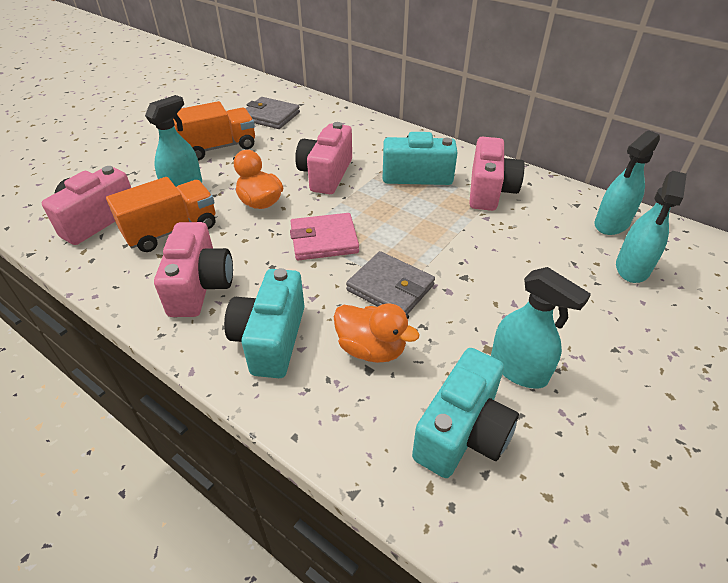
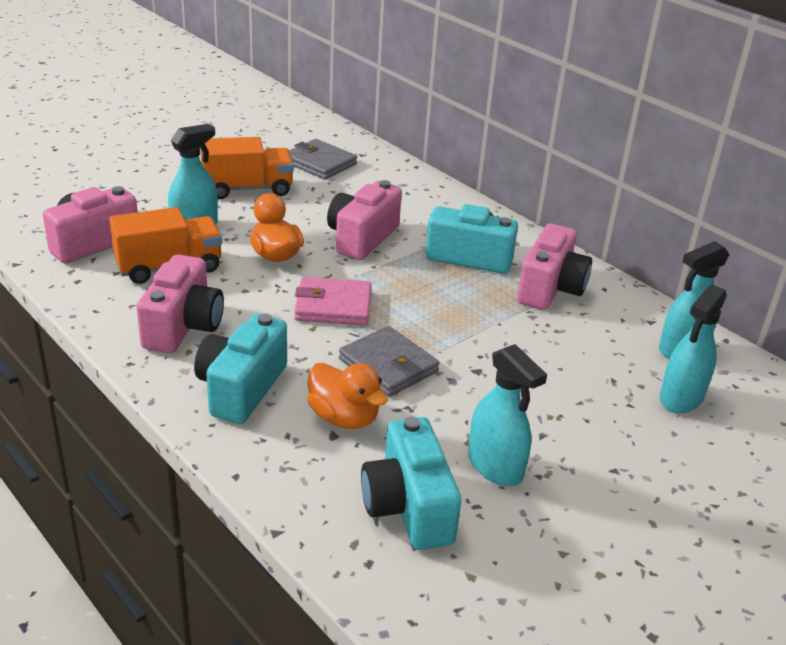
camera: 10 degrees right, 10 degrees down
turquoise camera [412,348,519,478] -> turquoise camera turned 120 degrees clockwise [361,417,461,550]

